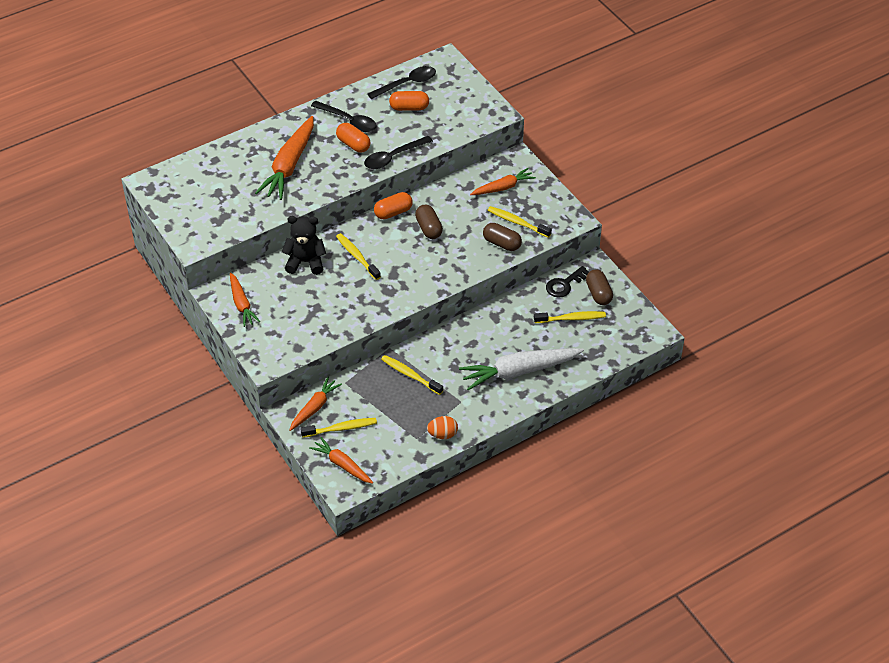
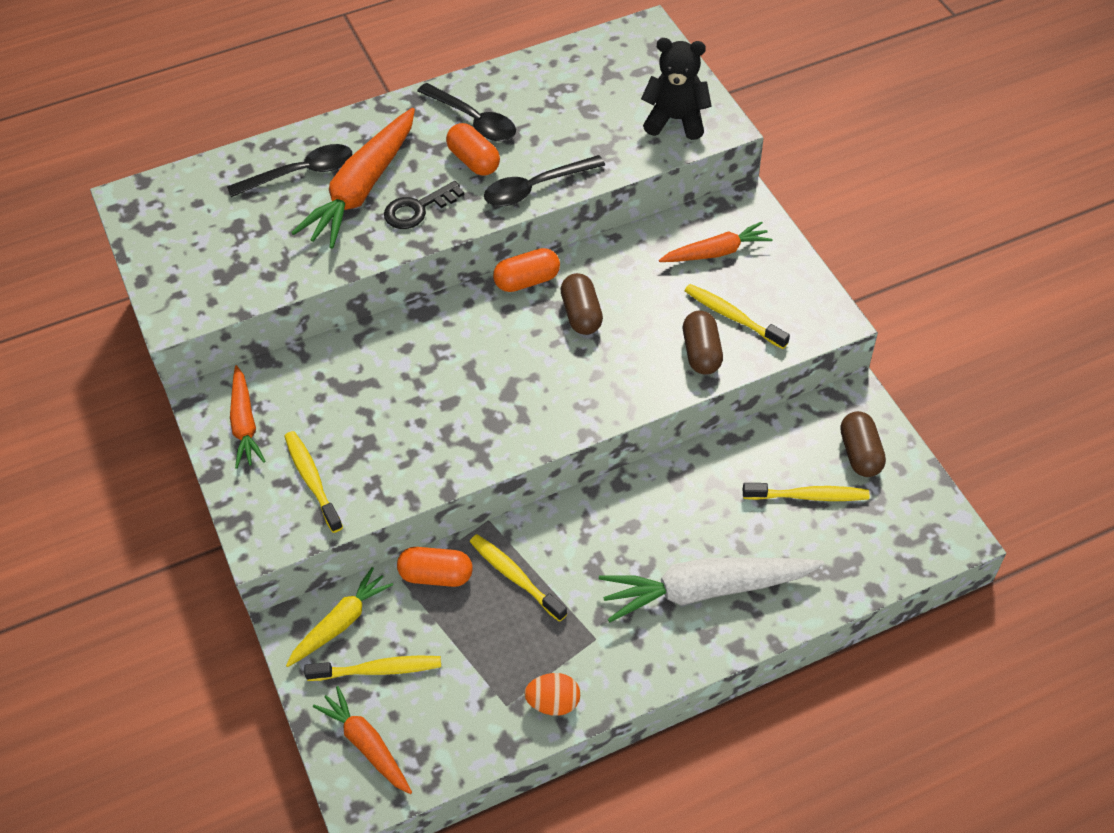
camera: 10 degrees right, 5 degrees up
black teddy bear [282,216,326,275] -> black teddy bear moved to [641,38,712,140]
orange carrot [289,377,342,431] -> yellow carrot [286,567,393,667]
yellow toothbrush [336,233,381,280] -> yellow toothbrush moved to [284,431,343,533]
black spoon [368,66,436,99] -> black spoon moved to [227,144,352,197]
orange capsule [389,91,429,111] -> orange capsule moved to [397,547,473,587]
brown capsule [483,223,522,251] -> brown capsule turned 45 degrees clockwise [683,311,723,375]
black key [546,266,589,298] -> black key moved to [384,181,464,229]

